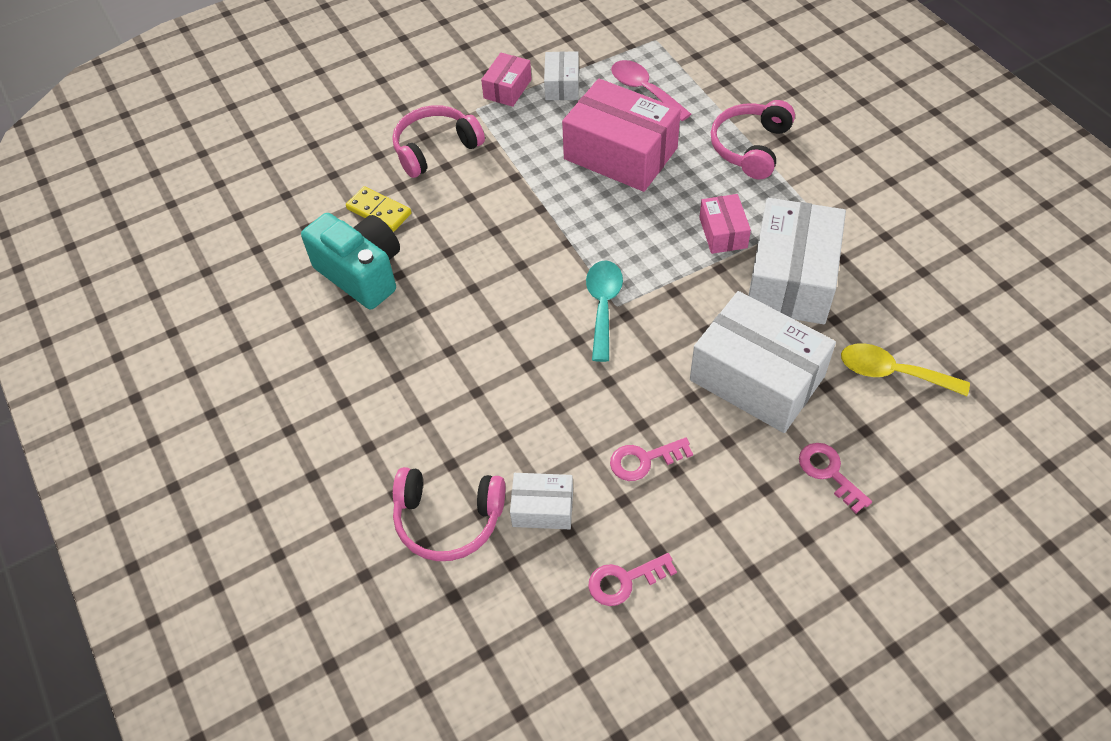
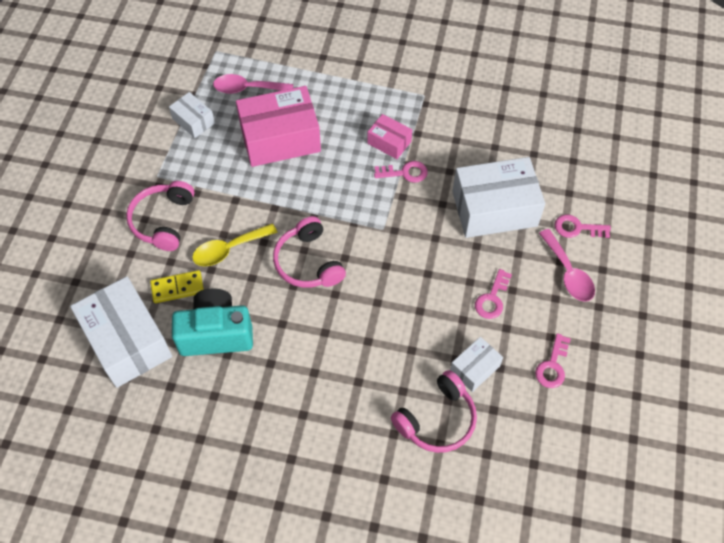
camera: 50 degrees left, 5 degrees up
pink box [481,53,531,107] -> none
turquoise spoon [586,260,623,362] -> none
pink headphones [711,100,795,179] -> pink headphones moved to [273,216,346,288]
white box [748,198,846,324] -> white box moved to [70,276,172,388]
yellow spoon [841,343,970,396] -> yellow spoon moved to [192,223,278,266]
none -> pink key [374,161,428,183]
none -> pink spoon [539,229,595,302]

